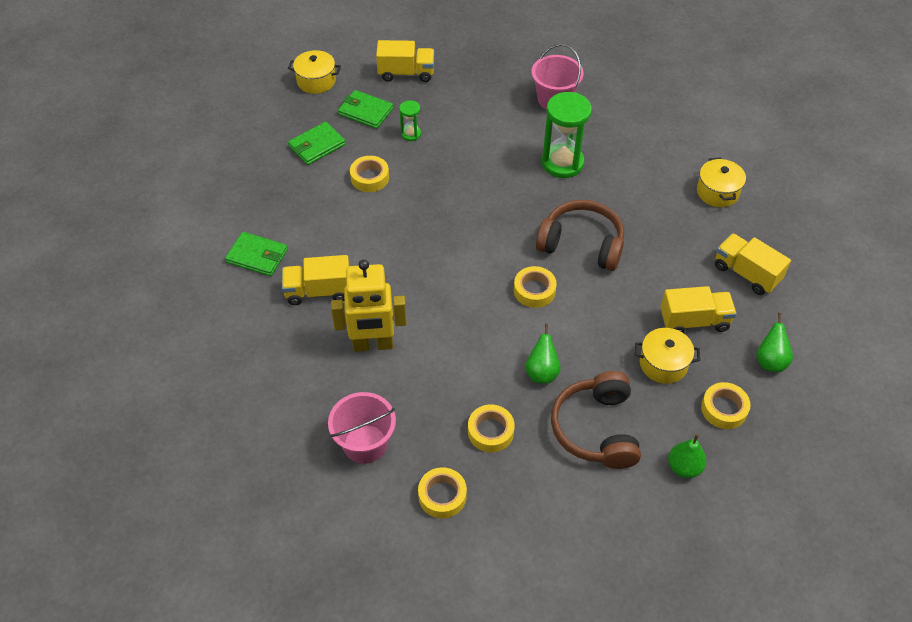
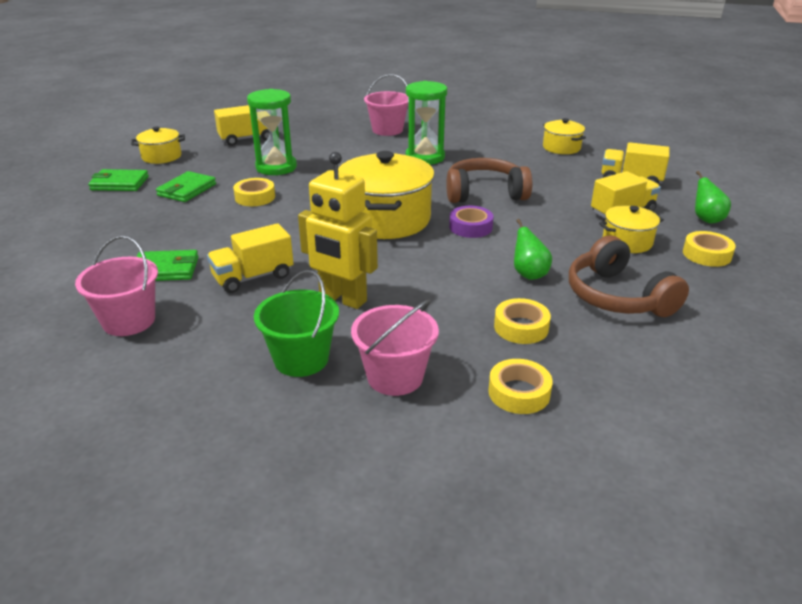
camera: 25 degrees left, 20 degrees down
yellow robot [331,260,407,352] -> yellow robot turned 60 degrees clockwise [298,152,378,309]
green wallet [338,90,393,129] -> green wallet moved to [88,169,149,191]
green hourglass [399,100,421,141] -> green hourglass [247,89,297,175], size x2.04
yellow tape [514,266,557,308] -> purple tape [449,206,494,238]
green pear [668,434,706,478] -> none
none -> pink bucket [75,235,158,336]
none -> green bucket [254,270,339,377]
none -> yellow pot [338,151,435,239]

